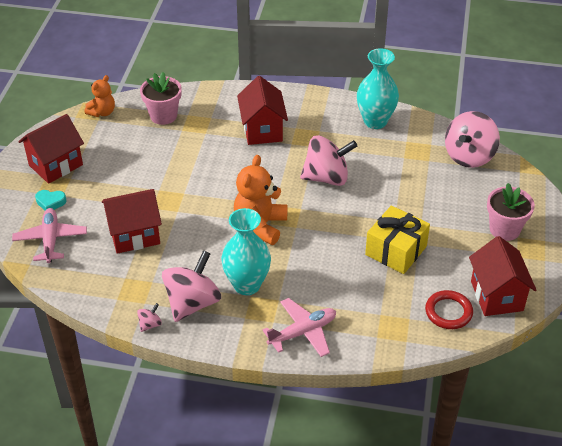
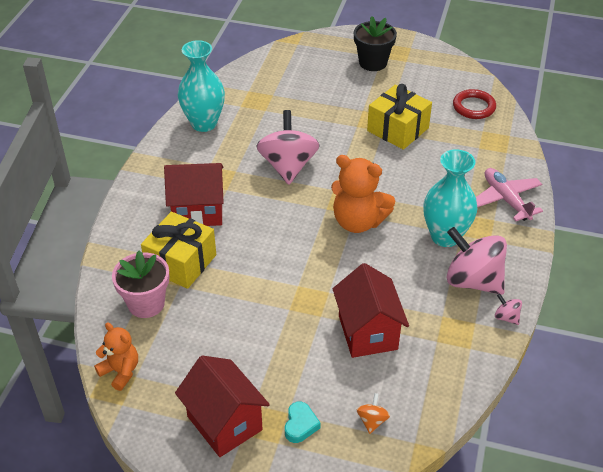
camera: 85 degrees left, 0 degrees up
pink plane [12,208,87,263] -> orange spinning top [356,393,390,434]
pink spinning top [445,111,500,168] -> none
red house [469,236,536,316] -> none
pink flower pot [487,183,535,241] -> black flower pot [354,16,397,71]
none -> yellow gift [141,212,216,289]

